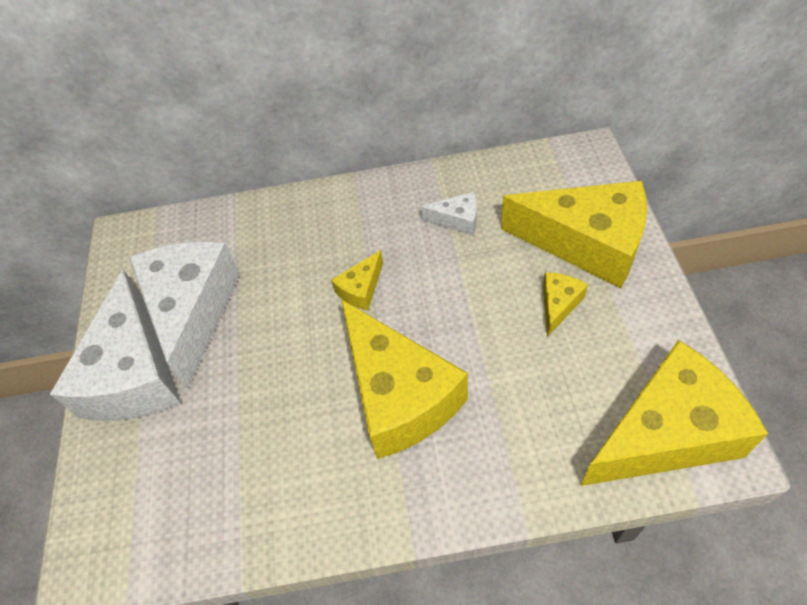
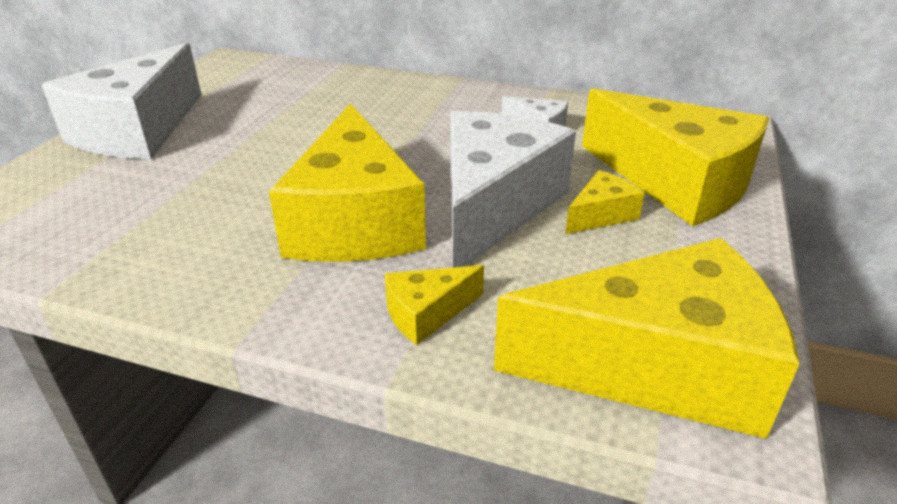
camera: 20 degrees right, 20 degrees down
white cheese [129,241,240,388] -> white cheese moved to [450,111,576,268]
yellow cheese [331,250,383,310] -> yellow cheese moved to [385,265,484,345]

